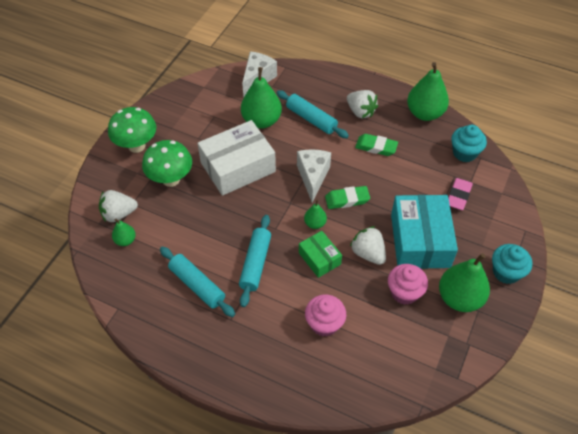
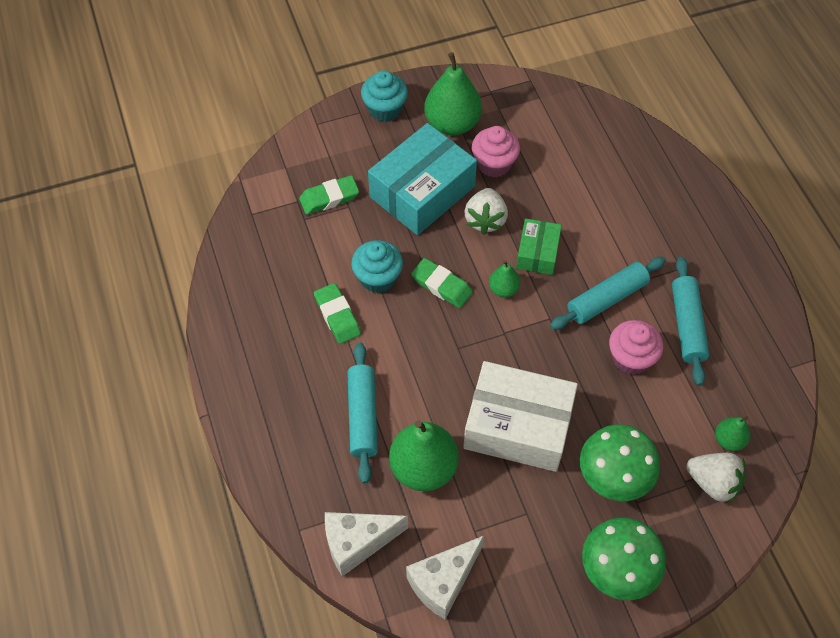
camera: 135 degrees left, 5 degrees up
white cheese [297,149,331,203] -> white cheese moved to [406,536,484,619]
pink cupcake [305,295,346,337] -> pink cupcake moved to [609,320,663,375]
white strawberry [347,90,378,118] -> none
green pear [407,62,449,121] -> none
pink eraser [448,178,473,210] -> green eraser [299,175,359,215]
turquoise cupcake [452,125,487,162] -> turquoise cupcake moved to [351,240,403,293]

